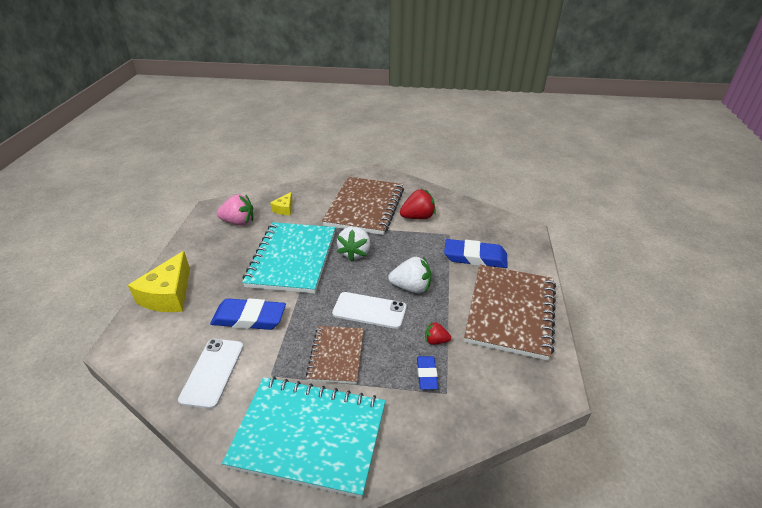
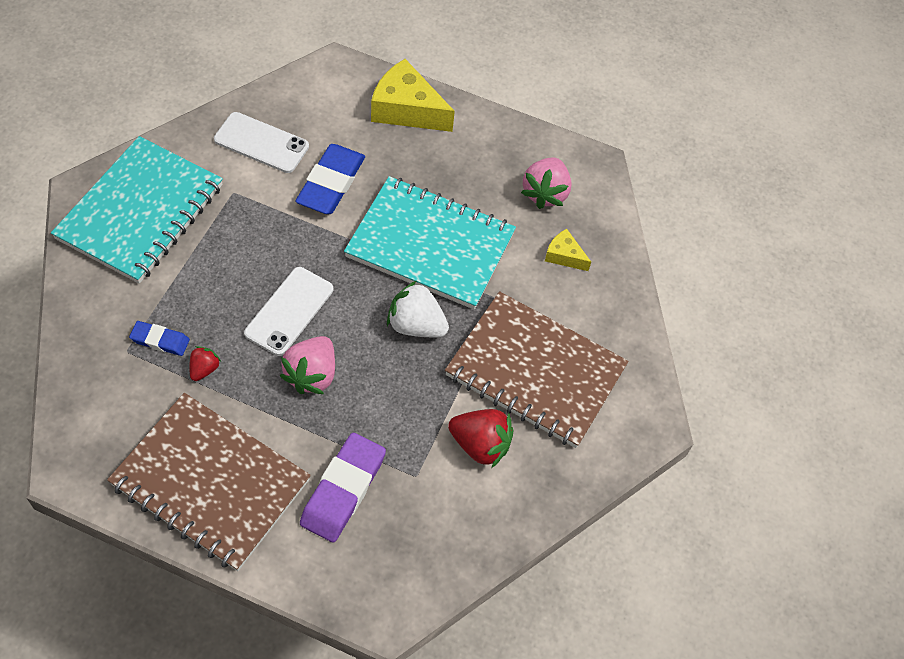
camera: 100 degrees right, 20 degrees up
brown notebook [306,326,364,384] -> none
white strawberry [388,256,431,293] -> pink strawberry [280,336,335,394]
red strawberry [400,189,436,219] -> red strawberry turned 60 degrees counterclockwise [448,409,514,468]
blue eraser [444,239,508,268] -> purple eraser [300,433,386,543]

